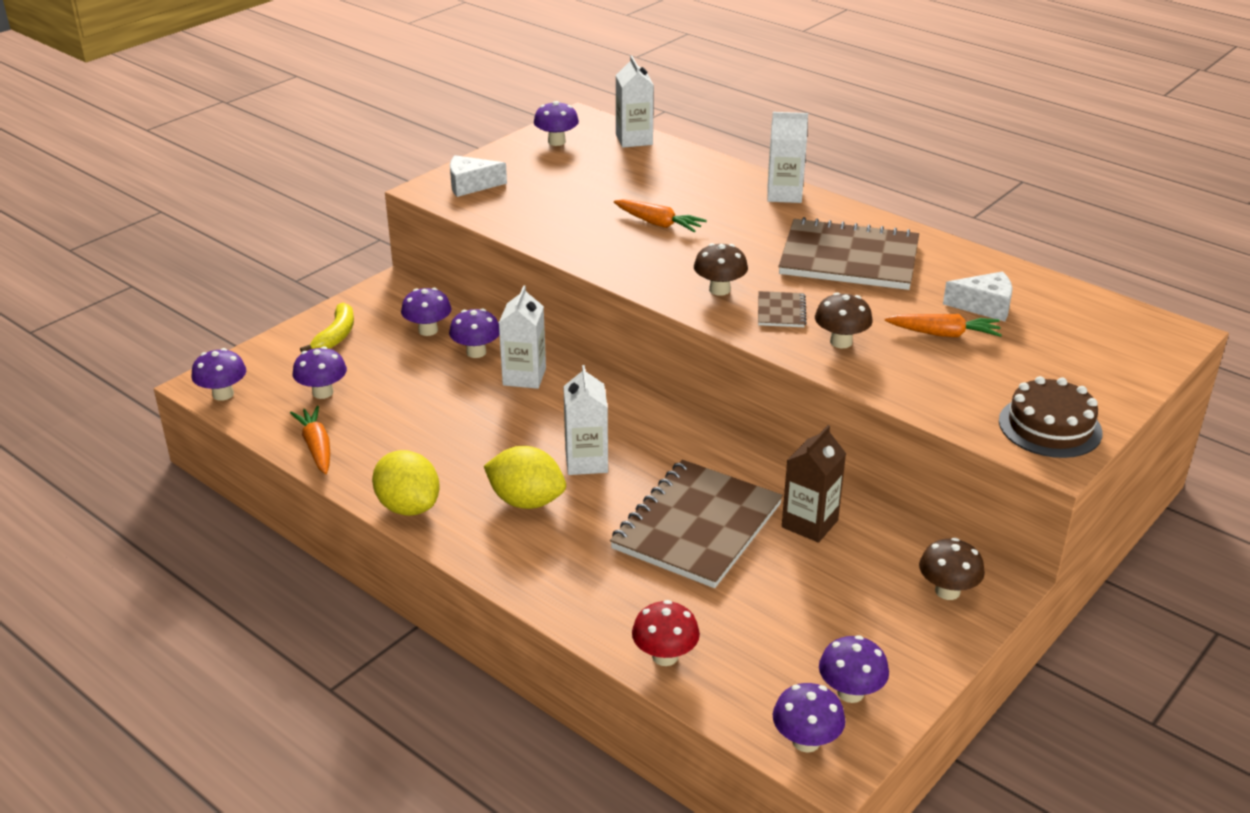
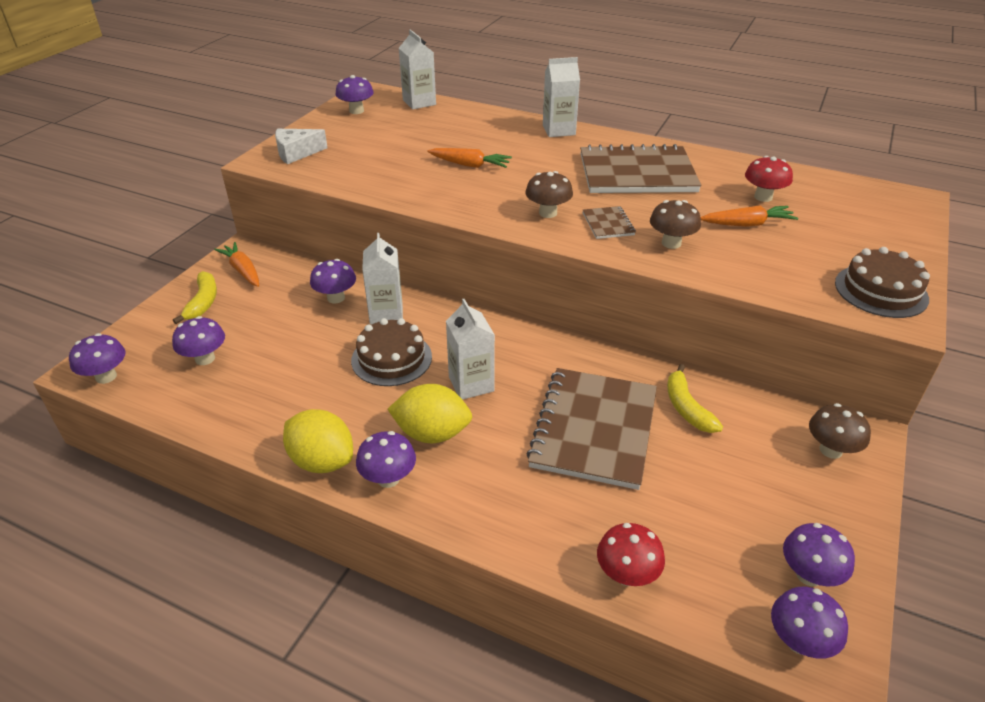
camera: 15 degrees left, 5 degrees up
orange carrot [290,406,330,474] -> orange carrot moved to [214,242,259,287]
purple mushroom [401,288,451,336] -> purple mushroom moved to [356,431,416,488]
brown carton [782,425,846,543] -> yellow banana [667,364,723,433]
white cheese [943,271,1013,322] -> red mushroom [745,156,793,202]
none -> brown cake [351,318,432,386]

